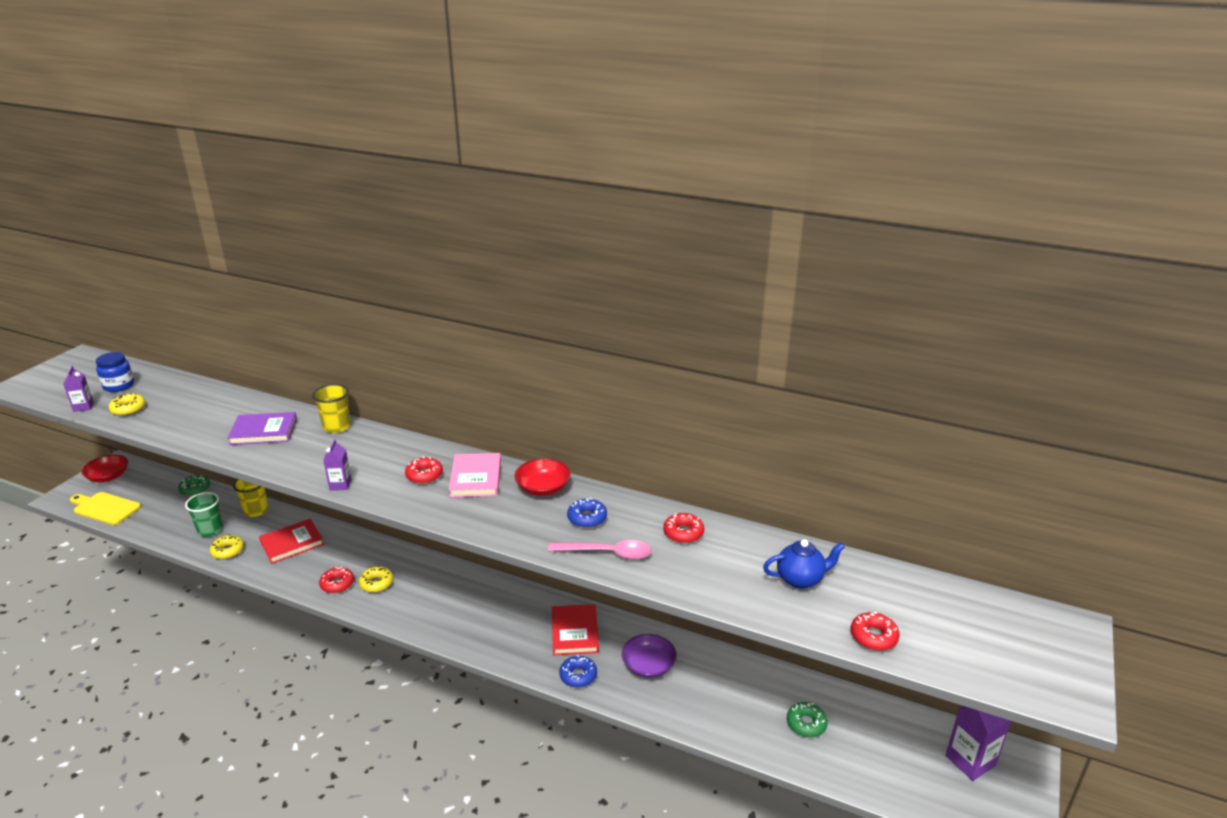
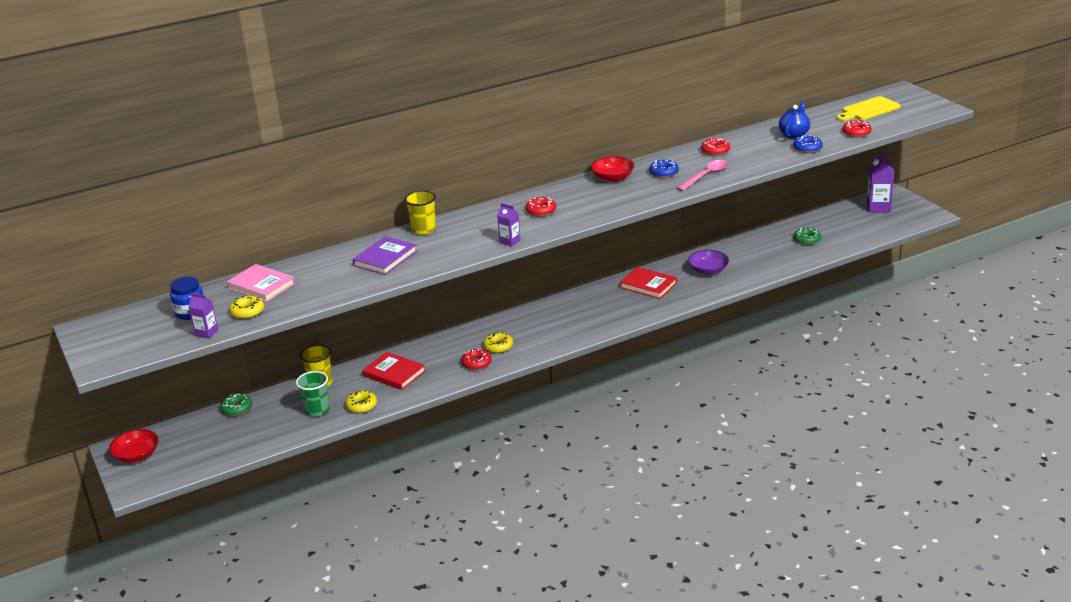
camera: 50 degrees left, 0 degrees up
yellow cutting board [70,492,141,525] -> yellow cutting board moved to [837,96,901,121]
red book [259,519,324,564] -> red book turned 60 degrees counterclockwise [362,352,426,390]
pink book [449,453,501,497] -> pink book moved to [226,264,296,302]
blue donut [559,655,597,688] -> blue donut moved to [793,135,823,153]

